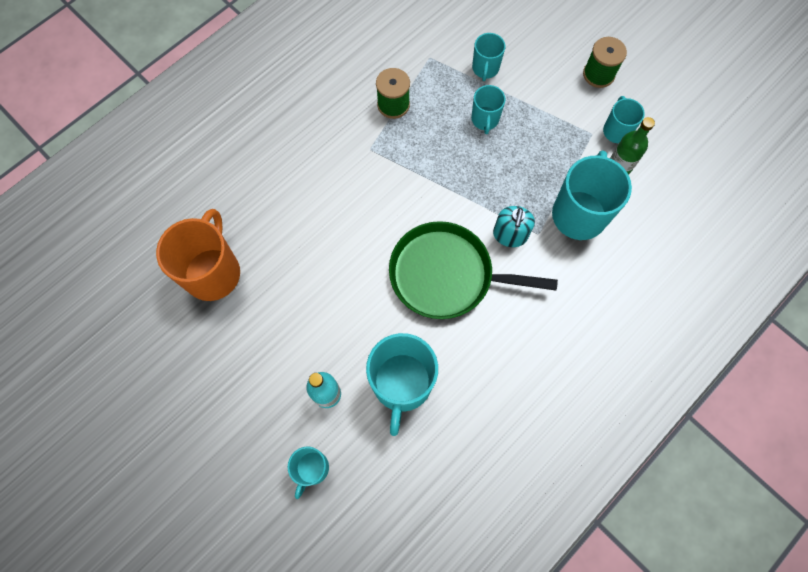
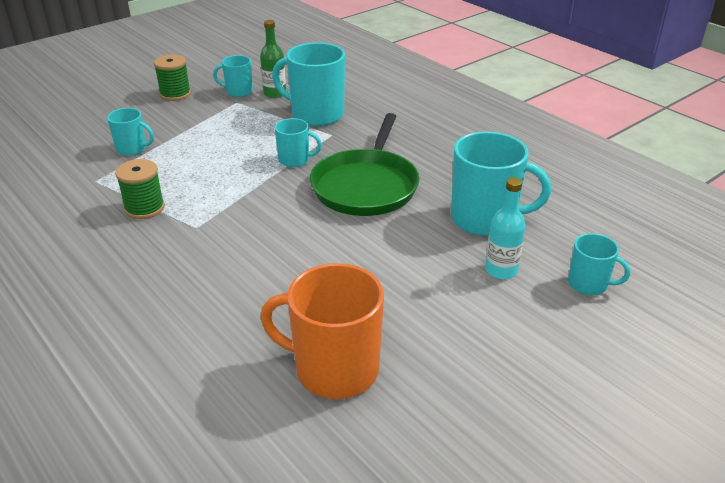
camera: 85 degrees left, 35 degrees down
turquoise mug [471,85,506,134] -> turquoise mug moved to [275,118,322,167]
turquoise soap dispenser [493,206,535,247] -> none

